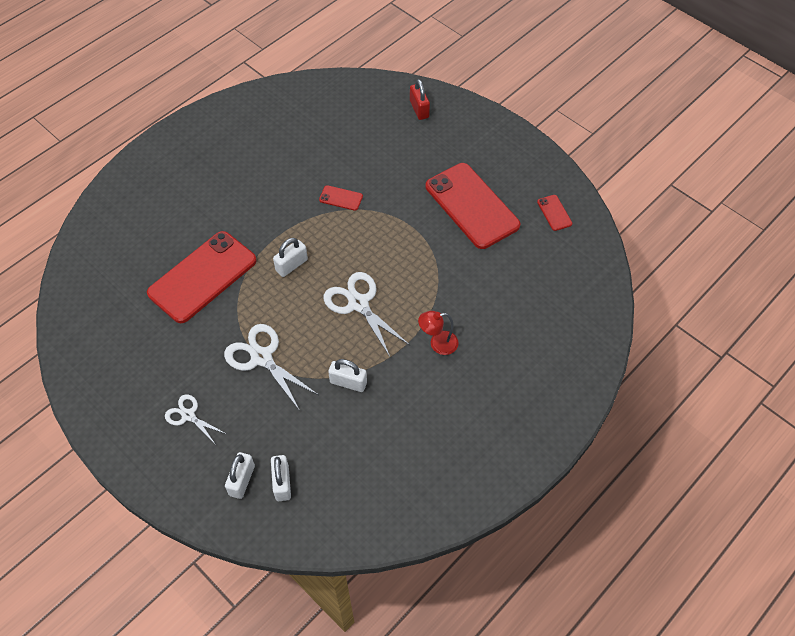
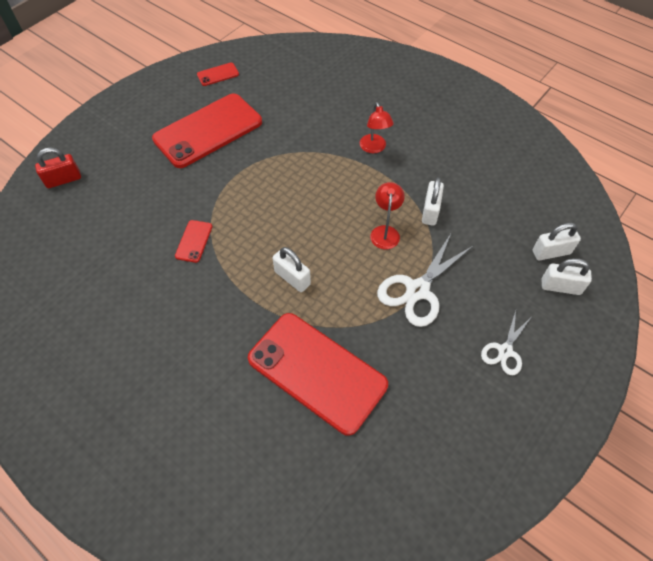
camera: 95 degrees left, 0 degrees up
white scissors [323,272,410,357] -> none
none -> red lamp [370,182,405,249]

